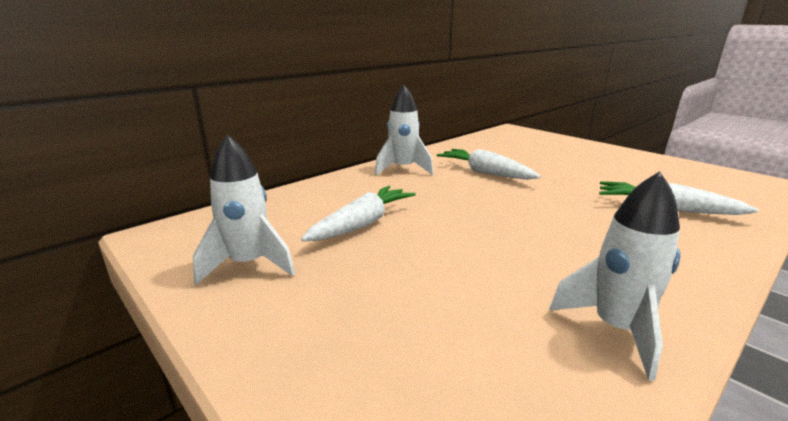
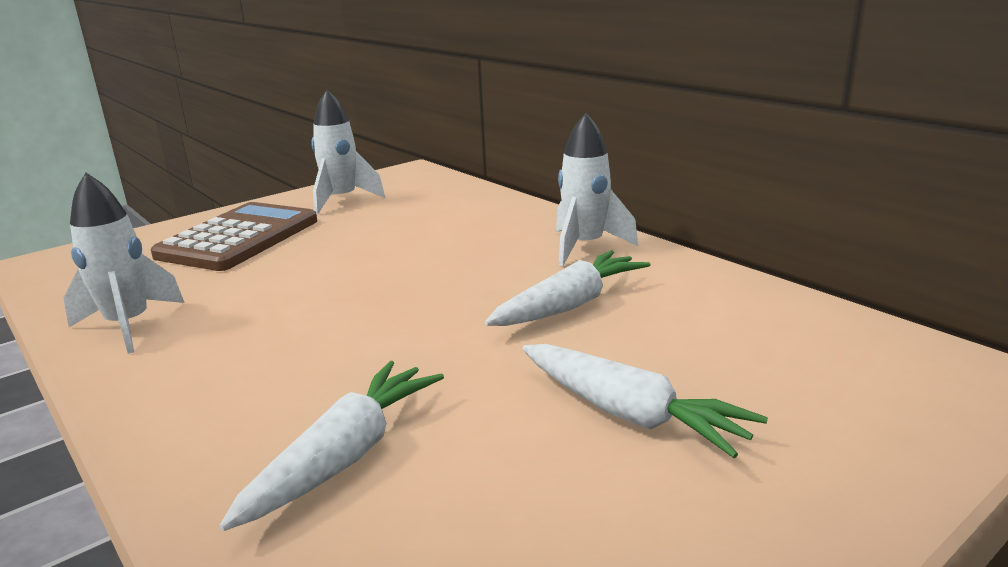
camera: 95 degrees right, 0 degrees up
white carrot [301,186,416,241] -> white carrot moved to [522,344,768,458]
none -> brown calculator [150,202,317,271]

